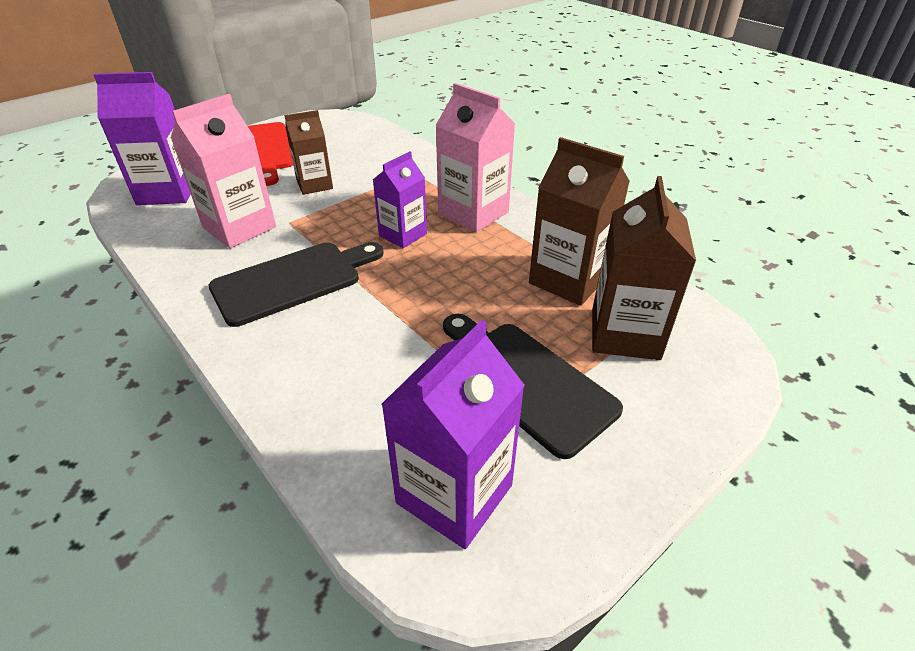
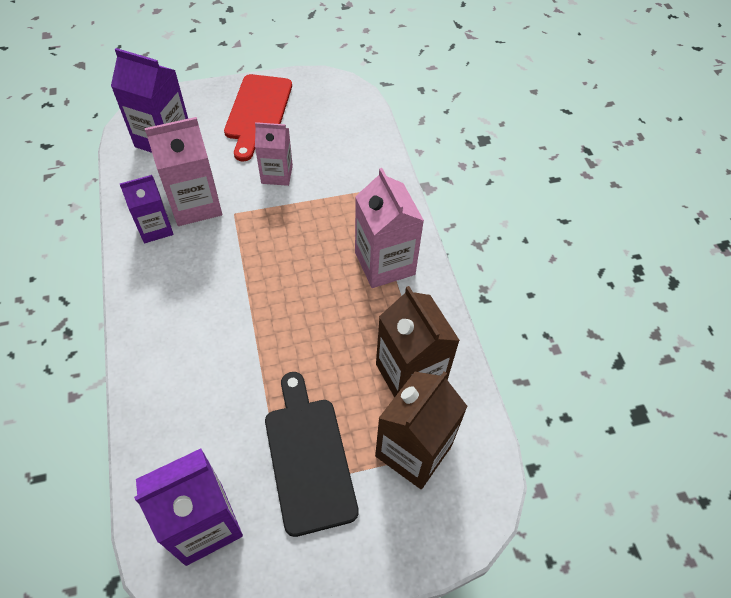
camera: 25 degrees right, 15 degrees up
black cutting board [209,242,384,327] -> none
brown carton [284,110,333,195] -> pink carton [255,122,293,186]
purple carton [373,152,427,248] -> purple carton moved to [120,175,174,243]

